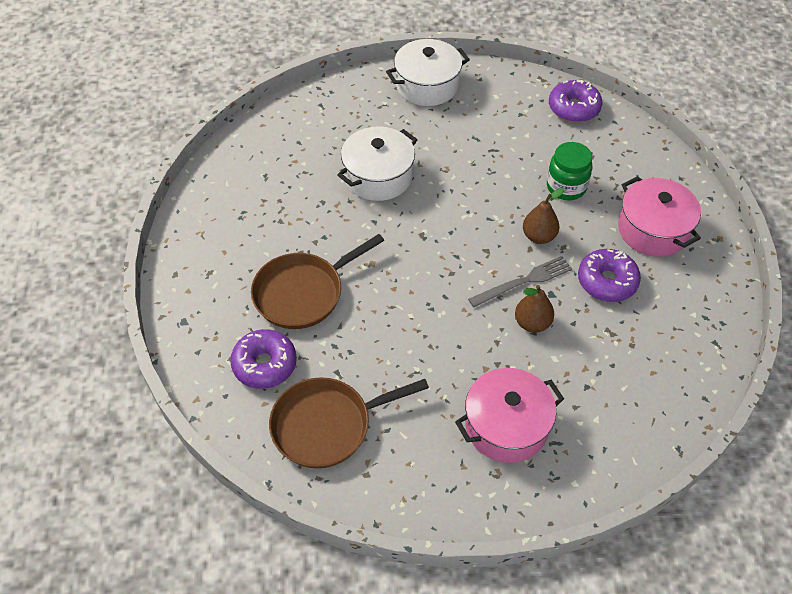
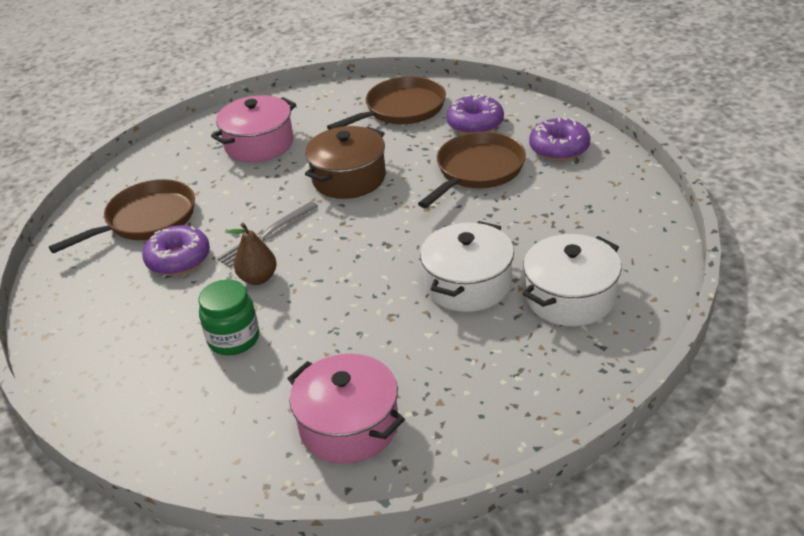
camera: 165 degrees right, 15 degrees down
white pot [386,39,470,106] -> white pot moved to [523,234,622,326]
brown pear [515,285,554,333] -> none
purple donut [549,80,602,122] -> purple donut moved to [529,117,590,161]
pink pot [618,176,701,257] -> pink pot moved to [287,354,405,464]
none -> brown pan [49,179,195,253]
none -> brown pot [305,126,386,199]

